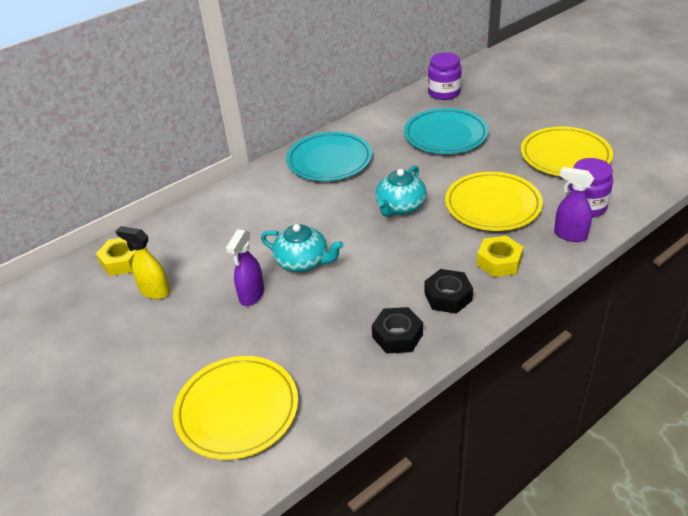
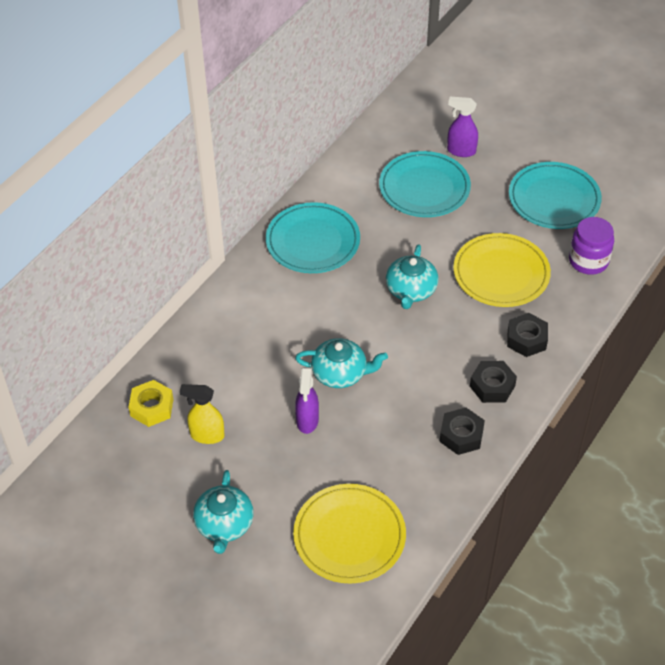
camera: 20 degrees left, 10 degrees up
purple jar [428,52,462,100] -> none
yellow nut [477,236,523,277] -> black nut [507,313,548,357]
yellow plate [521,127,613,176] -> turquoise plate [509,162,602,229]
purple spray bottle [554,167,594,242] -> purple spray bottle moved to [447,97,478,157]
none -> turquoise teapot [193,470,254,554]

